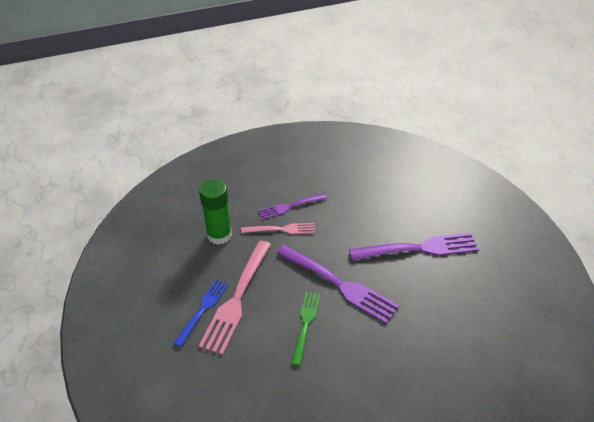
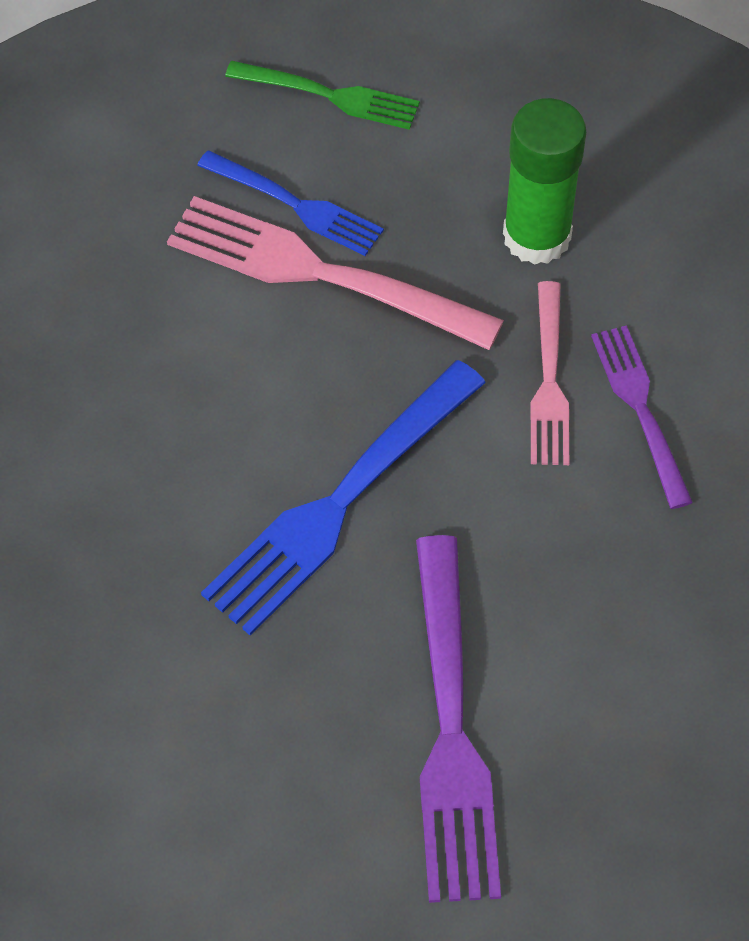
camera: 95 degrees right, 15 degrees up
purple fork [276,245,399,324] -> blue fork [201,360,486,636]
green fork [291,292,320,366] -> green fork moved to [225,61,420,130]

